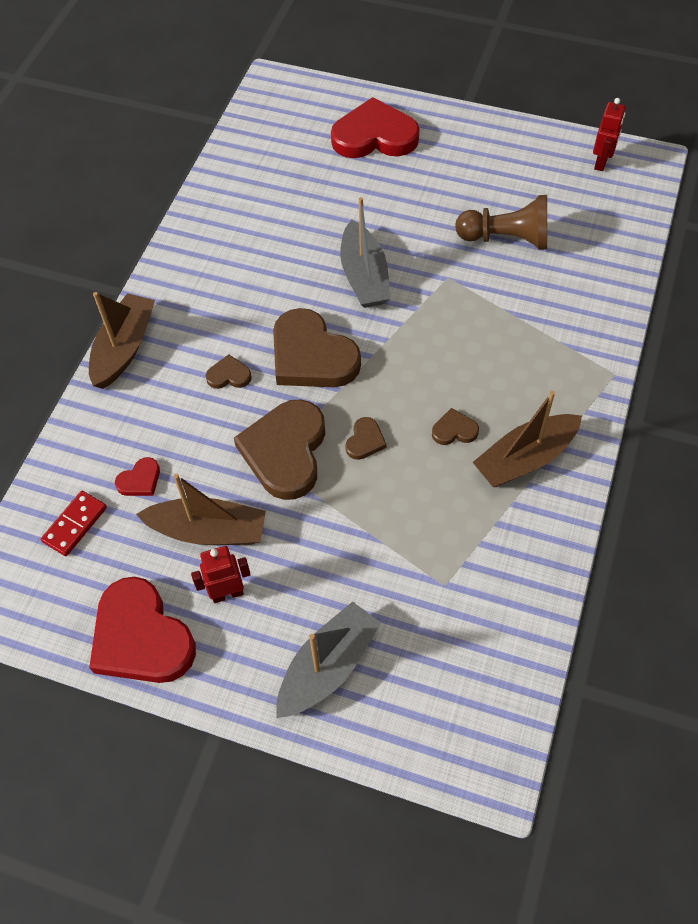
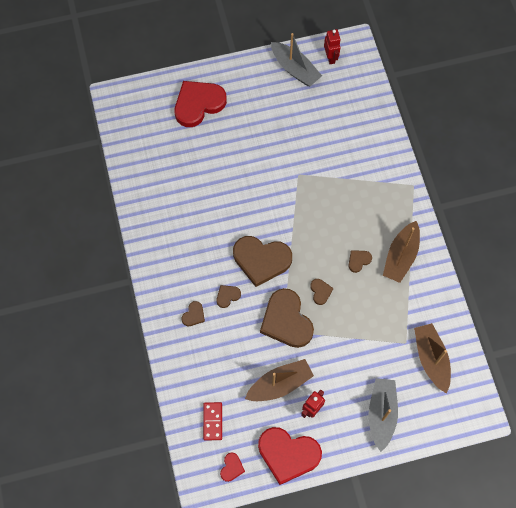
camera: 35 degrees left, 10 degrees up
brown boat [89,292,155,389] -> brown boat moved to [414,323,451,394]
red heart [115,457,160,496] -> red heart moved to [220,453,245,482]
grey boat [340,197,390,308] -> grey boat moved to [271,33,322,86]
brown pawn [455,195,547,250] -> none
none -> brown heart [182,301,205,326]

